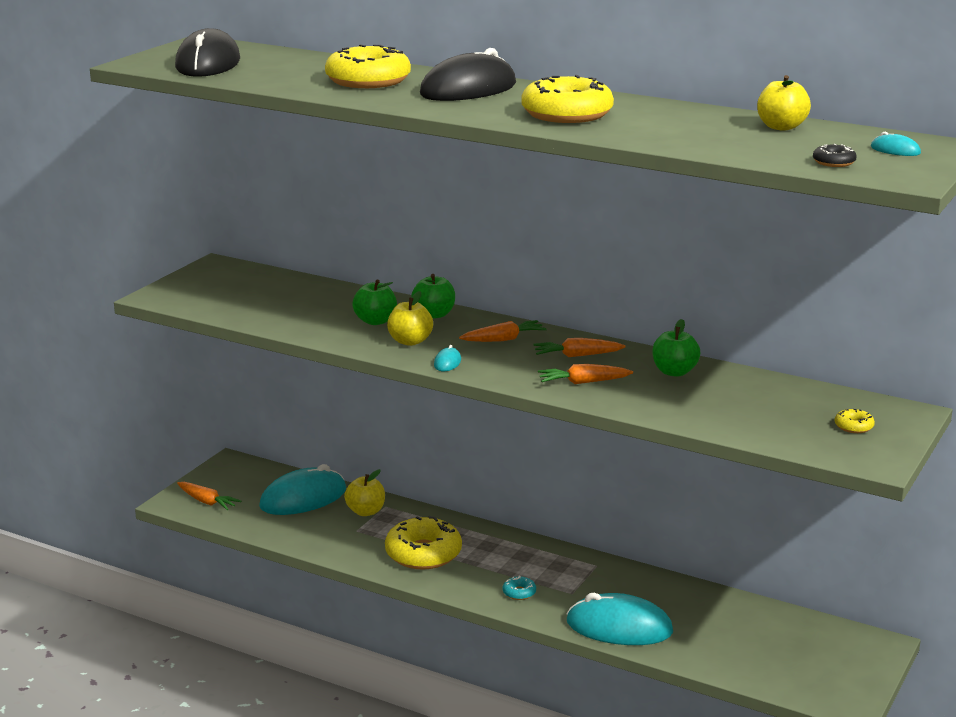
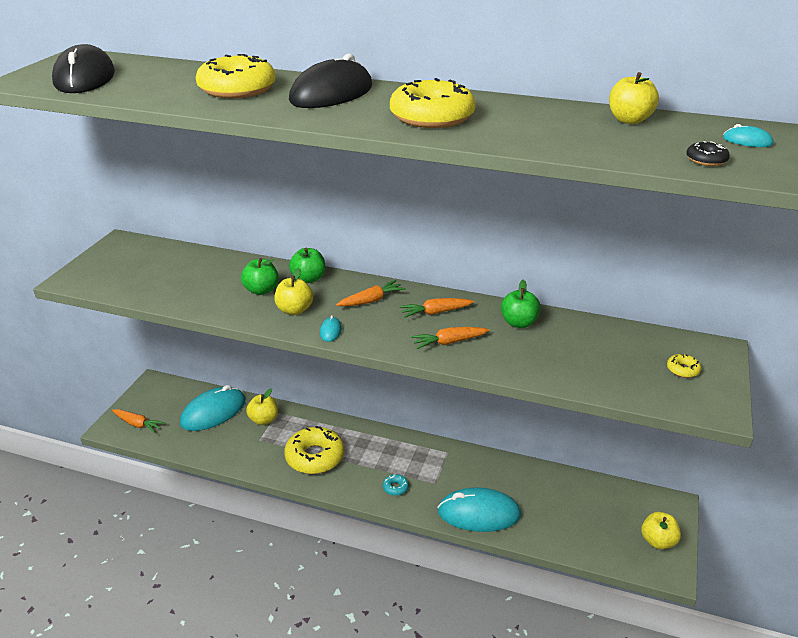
camera: 10 degrees left, 10 degrees up
none -> yellow apple [641,512,681,549]

